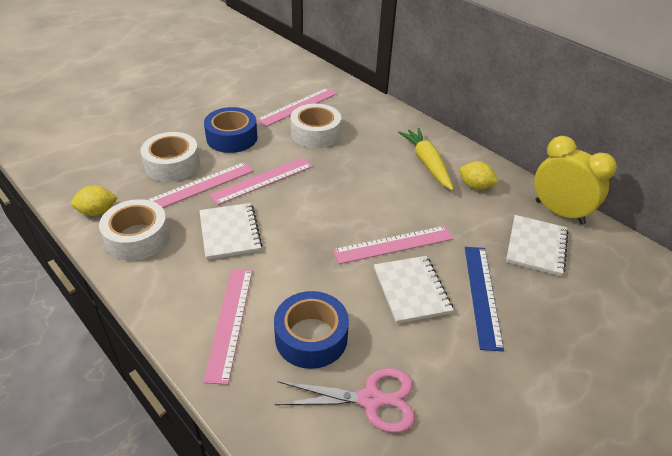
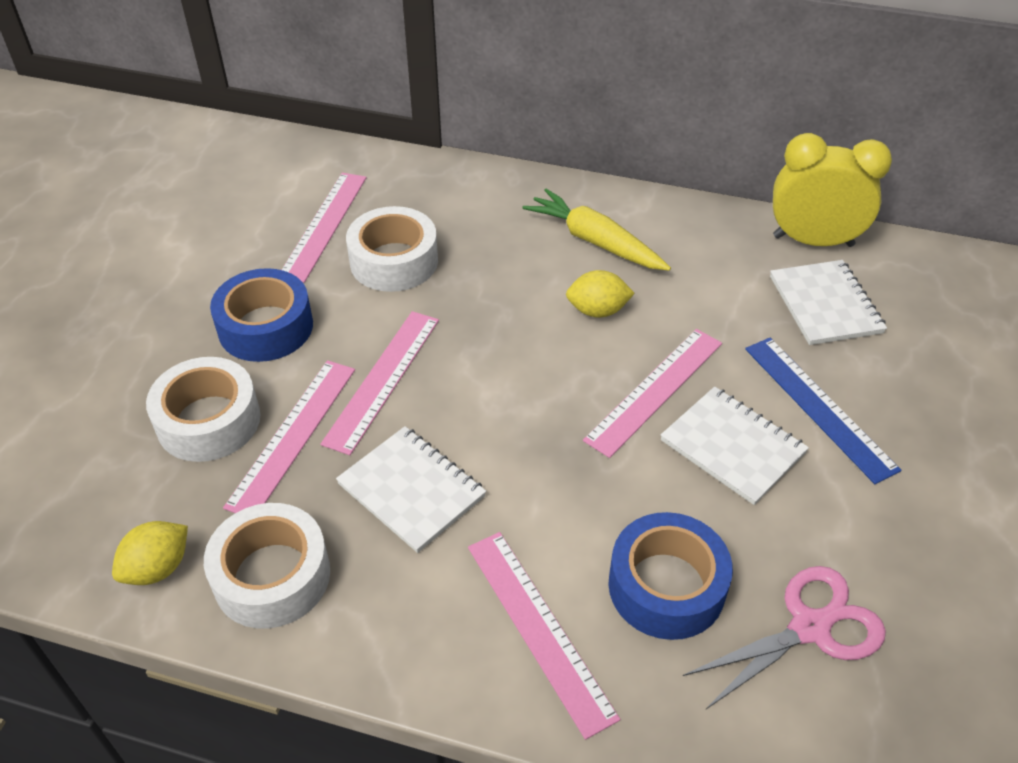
camera: 30 degrees left, 5 degrees up
yellow lemon [460,161,499,190] -> yellow lemon moved to [566,270,635,318]

